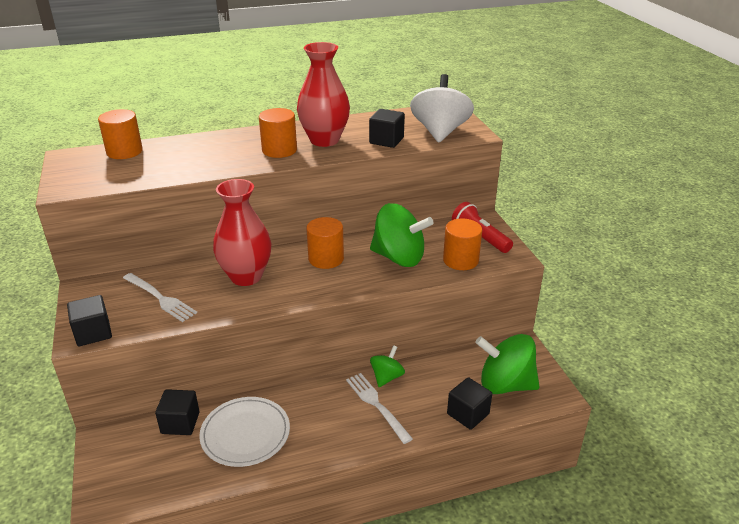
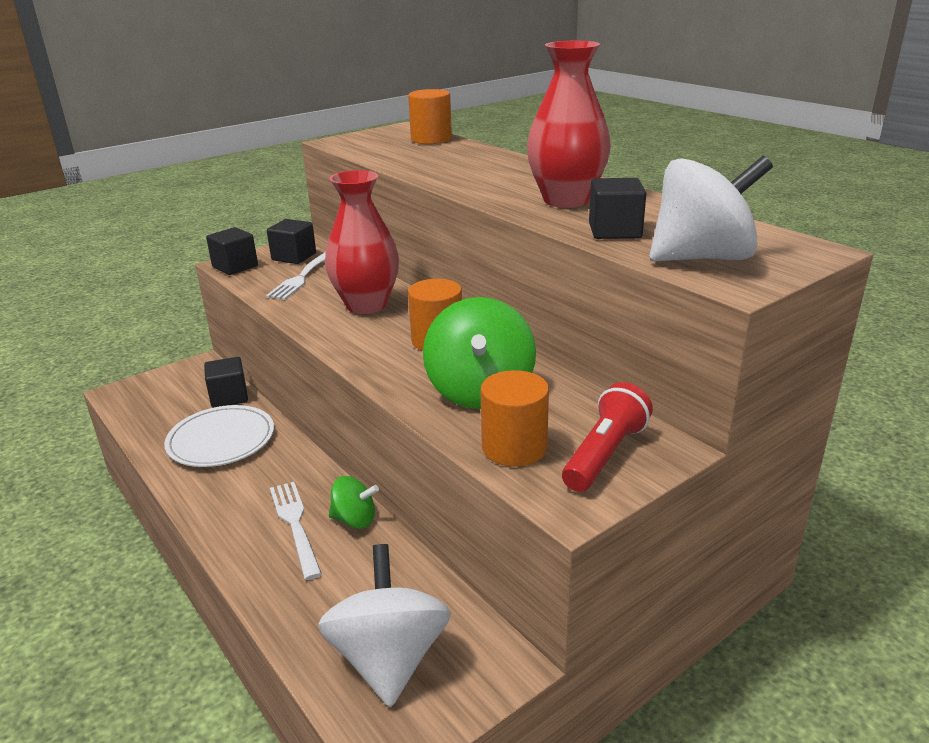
camera: 70 degrees right, 5 degrees down
orange cylinder [259,108,297,158] -> none
white fork [346,373,413,444] -> white fork turned 60 degrees counterclockwise [270,482,322,580]
black cube [447,377,492,430] -> black cube moved to [267,219,316,264]
green spinning top [475,334,539,394] -> white spinning top [318,544,451,707]

